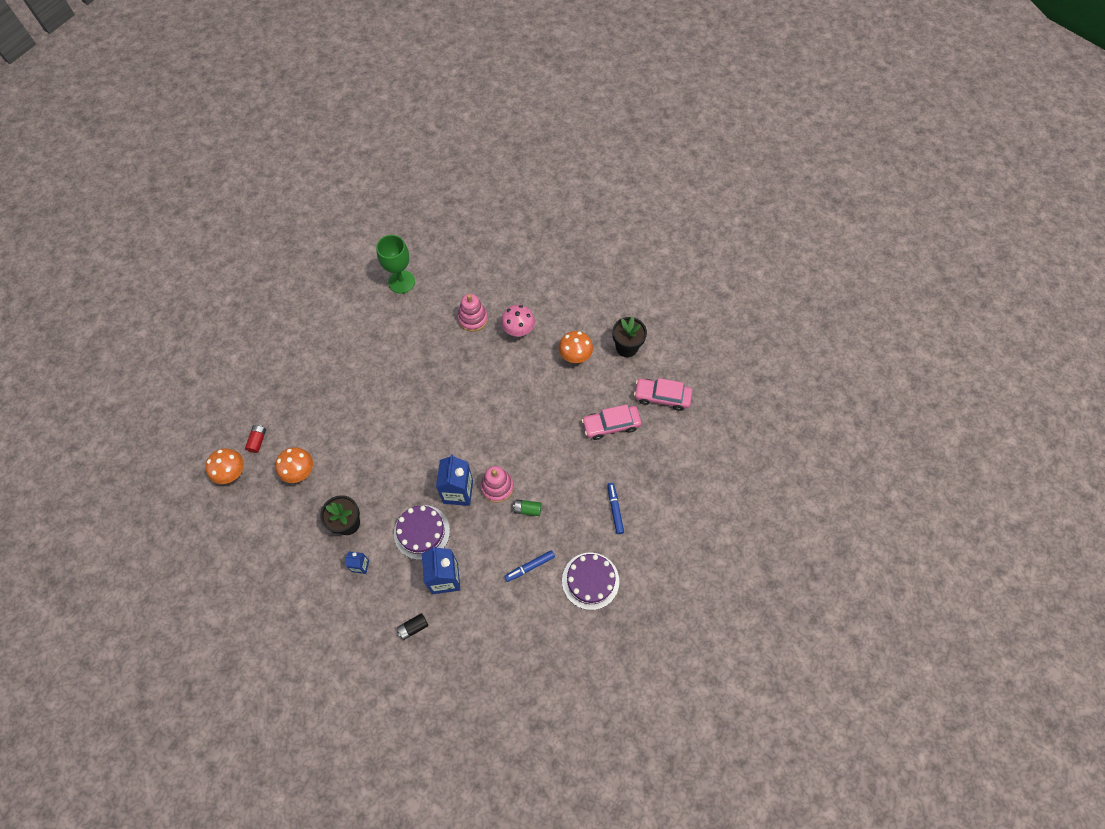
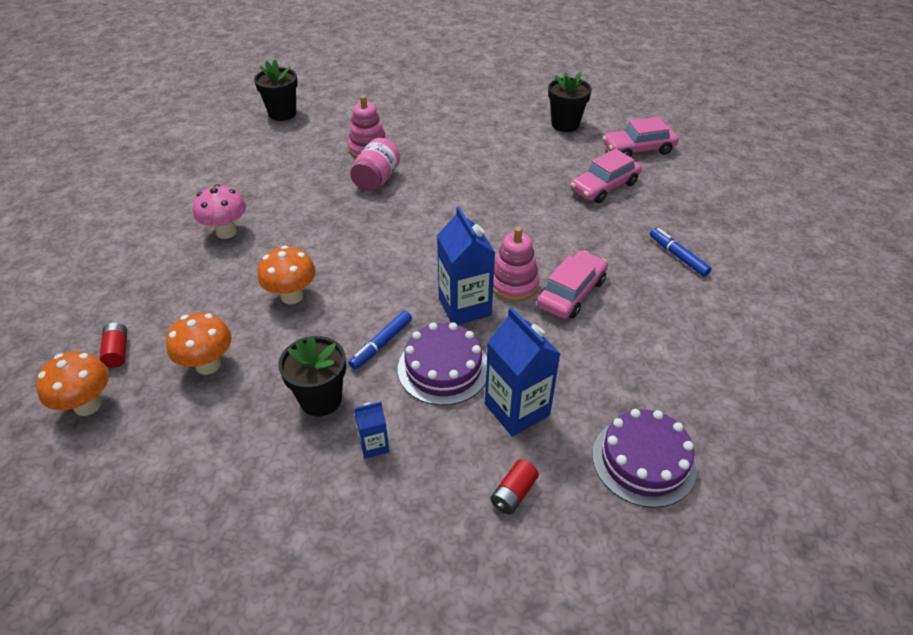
camera: 25 degrees left, 20 degrees down
green goblet [376,235,415,294] -> none
black battery [397,613,428,640] -> red battery [491,459,539,515]
pink mushroom [501,305,535,337] -> pink mushroom moved to [193,184,246,239]
blue marker [504,550,555,582] -> blue marker moved to [349,311,412,369]
green battery [513,499,542,516] -> pink car [537,251,608,319]
orange mushroom [559,331,593,363] -> orange mushroom moved to [258,246,316,305]
purple cake [562,552,619,610] -> purple cake moved to [592,409,697,508]
none -> black flower pot [254,59,298,121]
none -> pink jar [350,138,400,192]

